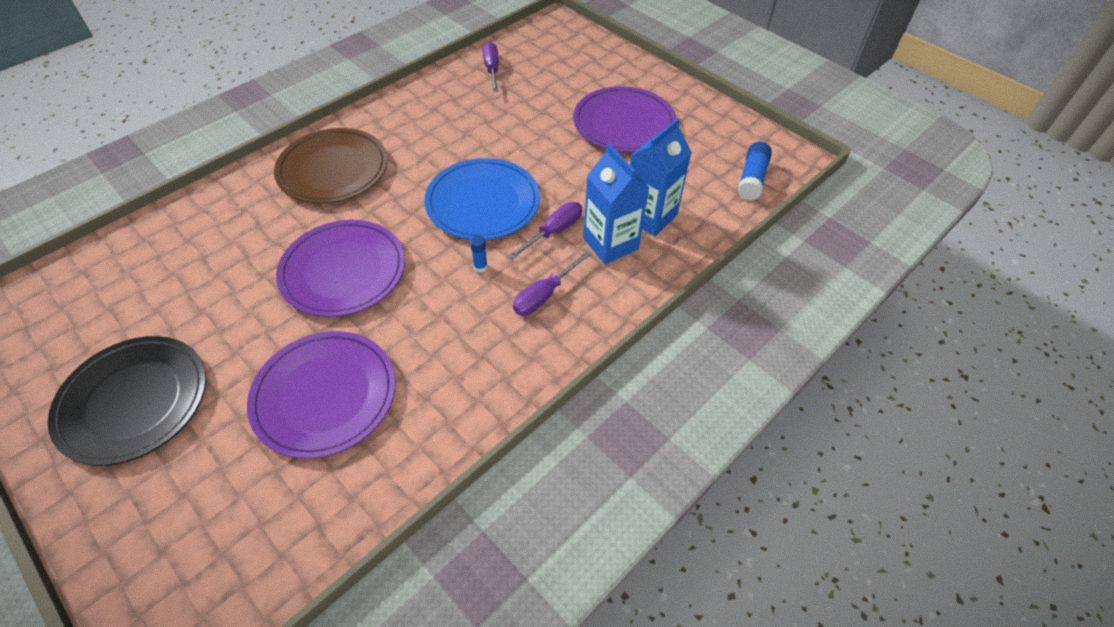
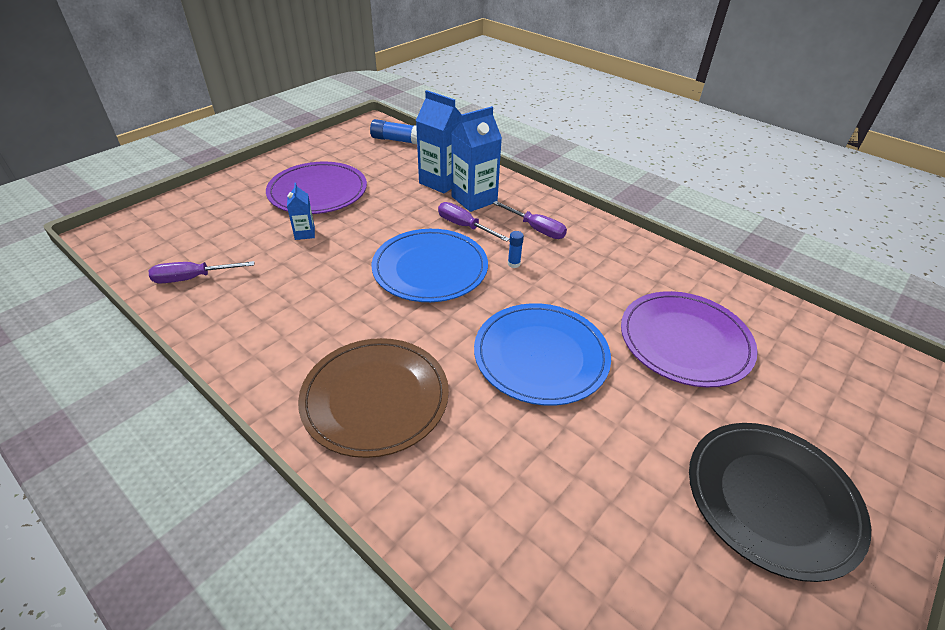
camera: 95 degrees left, 10 degrees down
purple plate [276,220,405,317] -> blue plate [474,303,611,406]
none -> blue carton [287,183,315,240]

